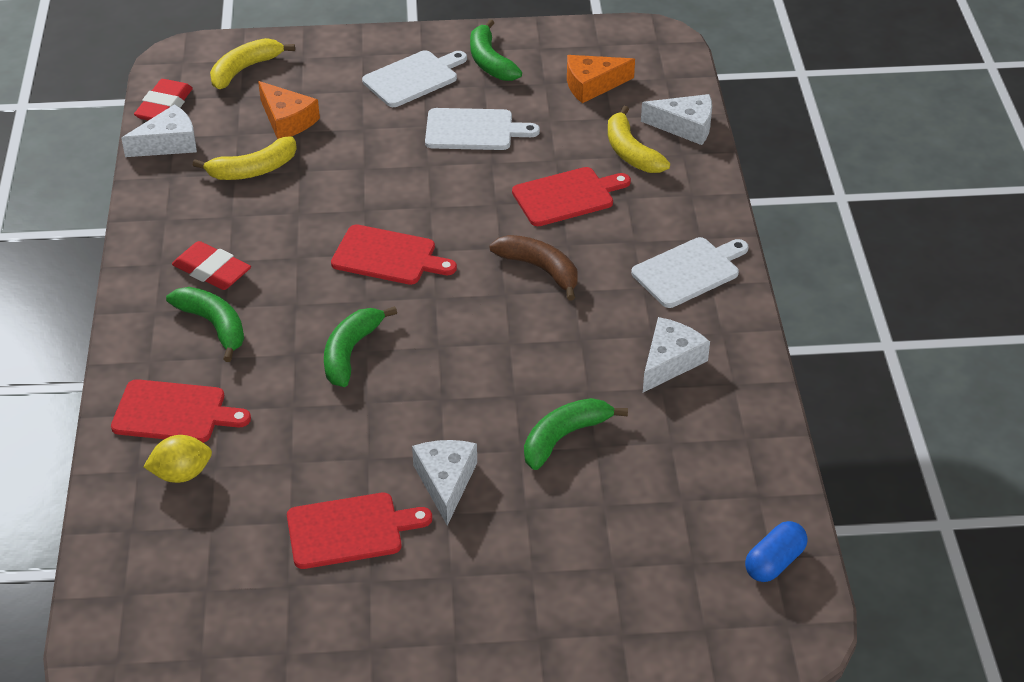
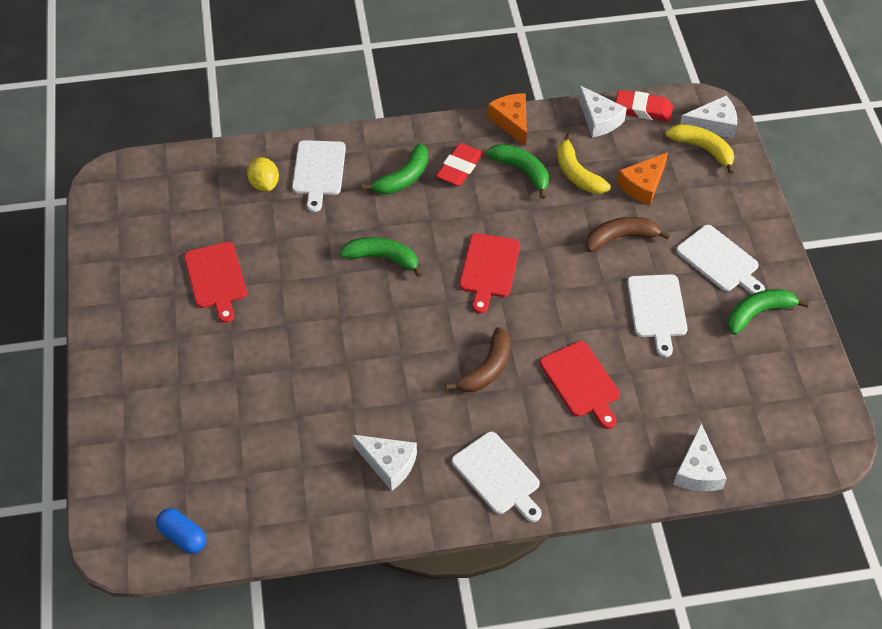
camera: 85 degrees right, 10 degrees up
red cutting board [111,379,251,443] -> white cutting board [292,140,346,212]
white cheese [412,440,477,526] -> white cheese moved to [680,96,737,138]
green banana [524,398,628,470] -> green banana moved to [486,144,549,199]
orange cheese [567,55,635,103] -> orange cheese moved to [487,93,527,146]
yellow banana [608,106,670,173] -> none
none -> brown banana [586,217,670,252]

